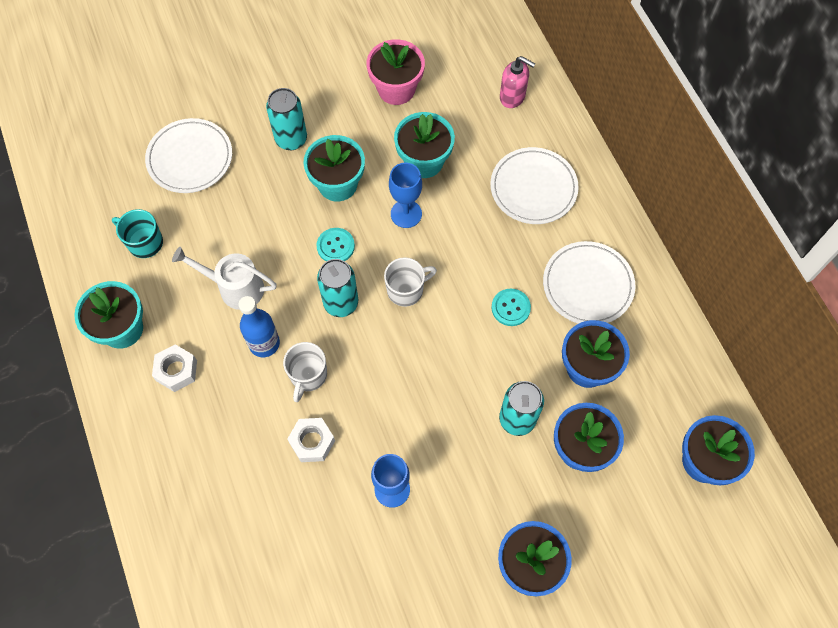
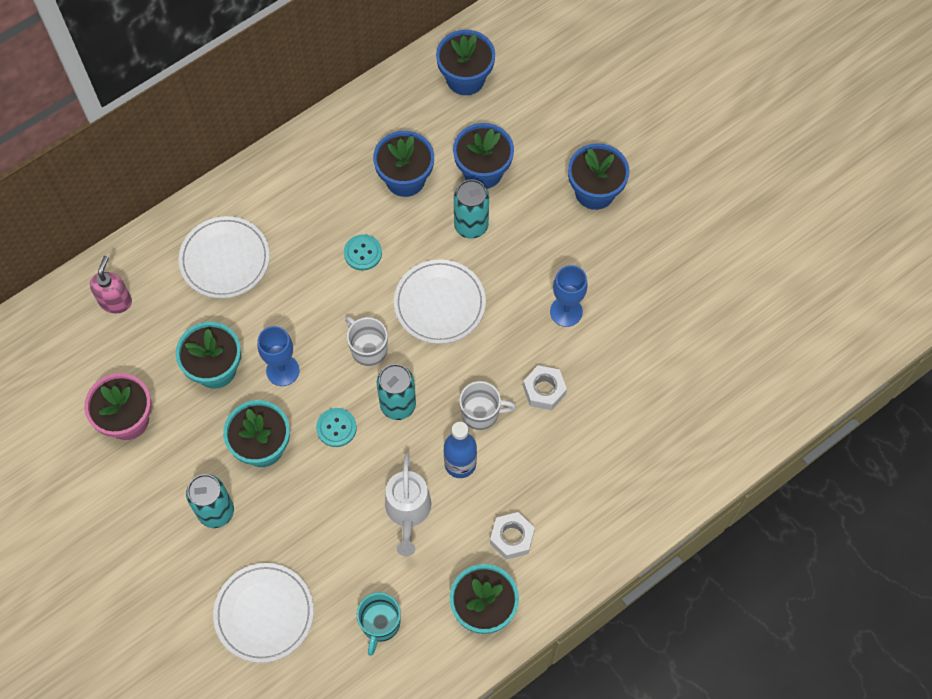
camera: 105 degrees left, 0 degrees up
white plate [543,241,635,324] -> white plate moved to [394,259,486,344]

